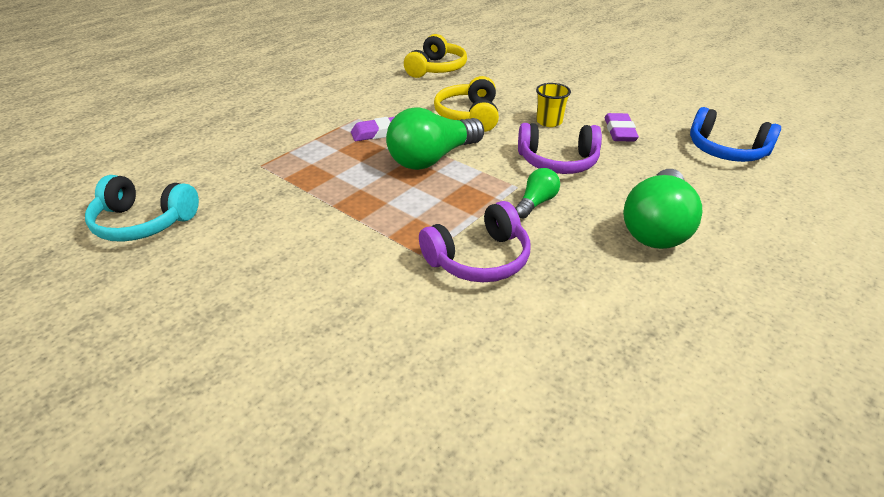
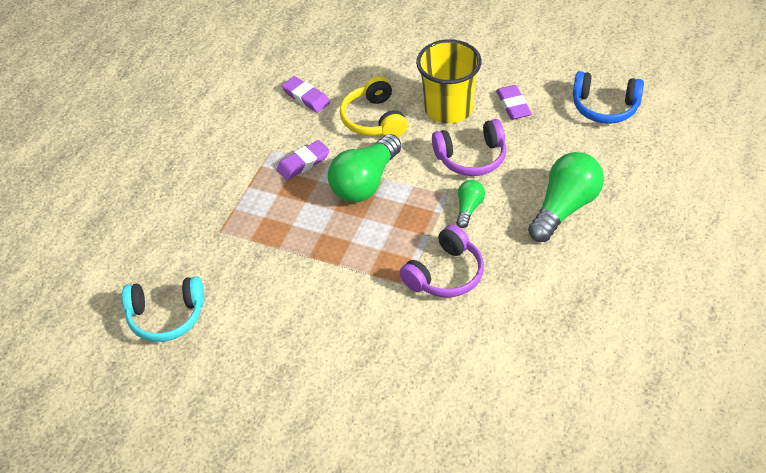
camera: 15 degrees left, 10 degrees up
yellow headphones [404,34,467,78] -> none
yellow cup [536,83,571,127] -> yellow cup [416,39,482,124], size x2.00
green light bulb [623,169,703,249] -> green light bulb turned 150 degrees counterclockwise [528,152,604,242]
none -> purple eraser [282,76,330,113]

